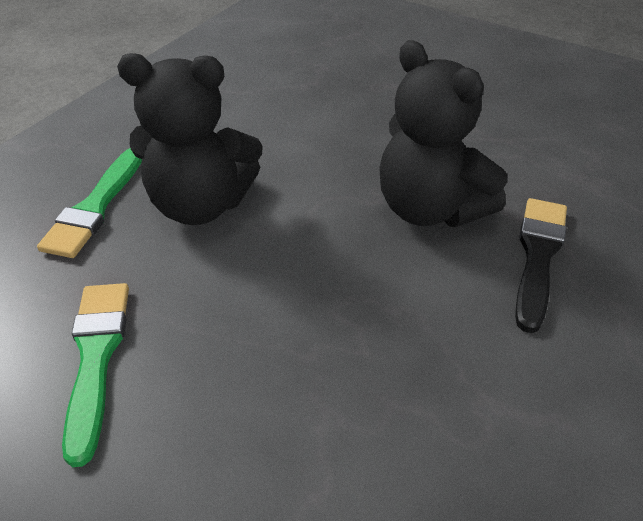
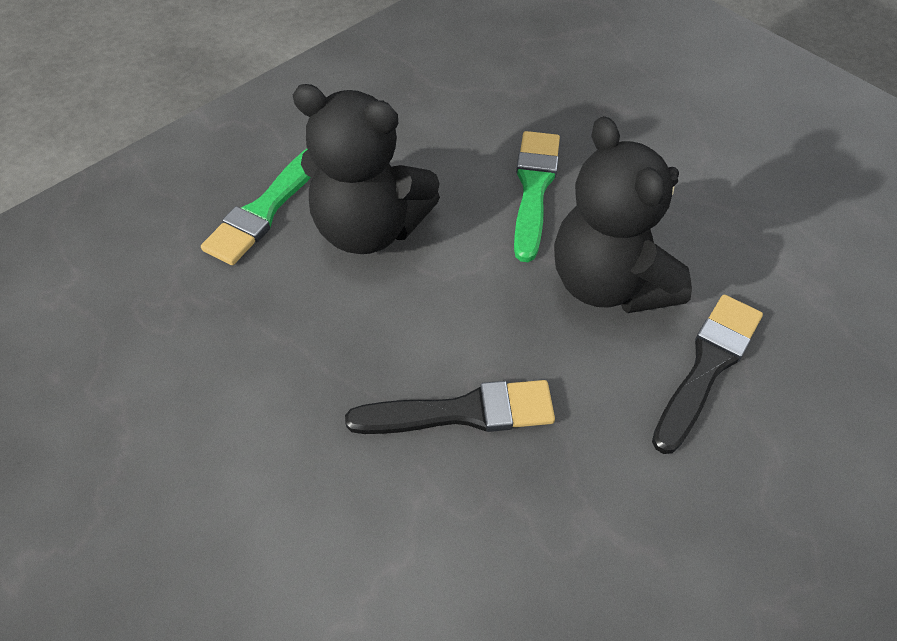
camera: 15 degrees right, 10 degrees up
green brush [62,283,129,467] -> green brush moved to [514,131,560,262]
none -> black brush [345,380,555,434]

